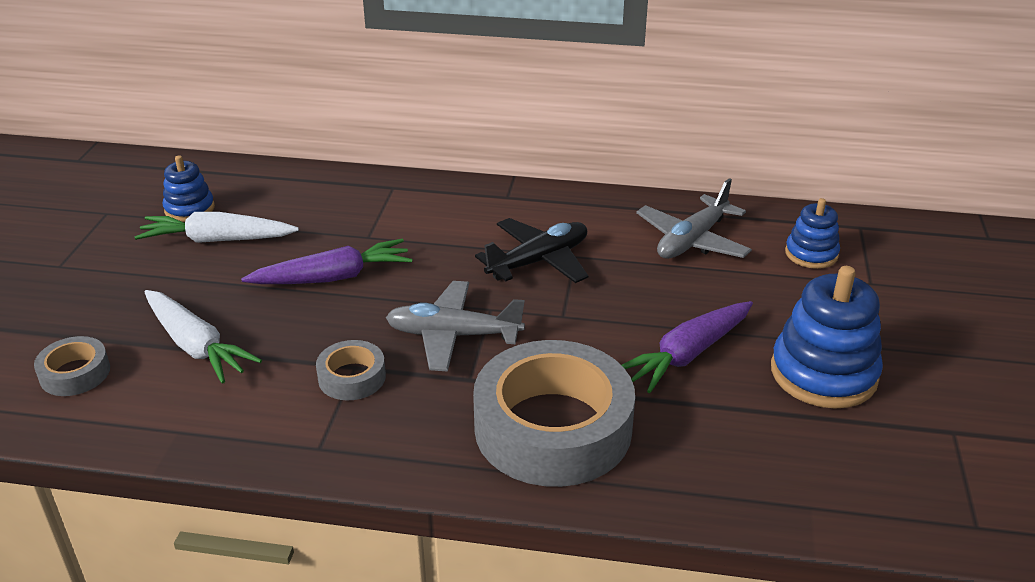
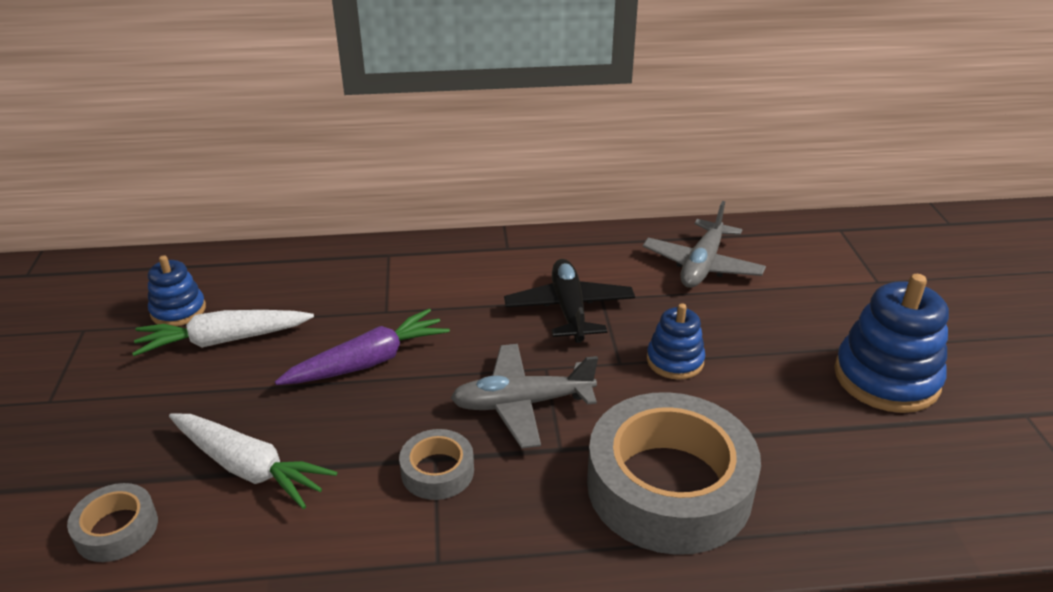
camera: 15 degrees left, 0 degrees up
black plane [475,218,589,283] -> black plane turned 45 degrees counterclockwise [504,259,635,343]
purple carrot [622,301,753,393] -> none
blue stacking toy [785,198,840,269] -> blue stacking toy moved to [647,303,705,380]

